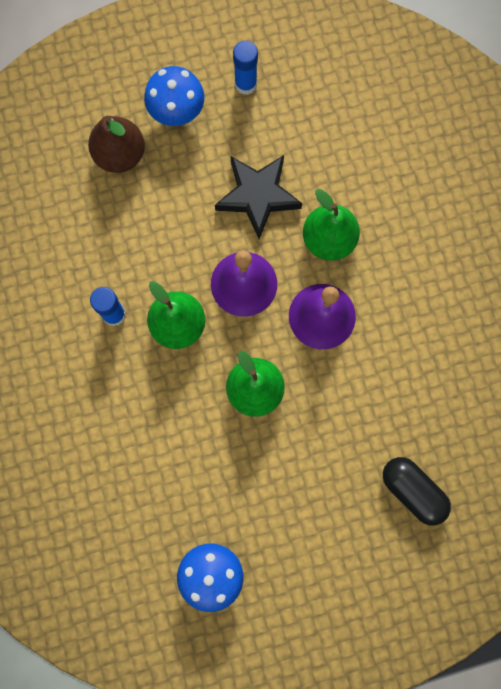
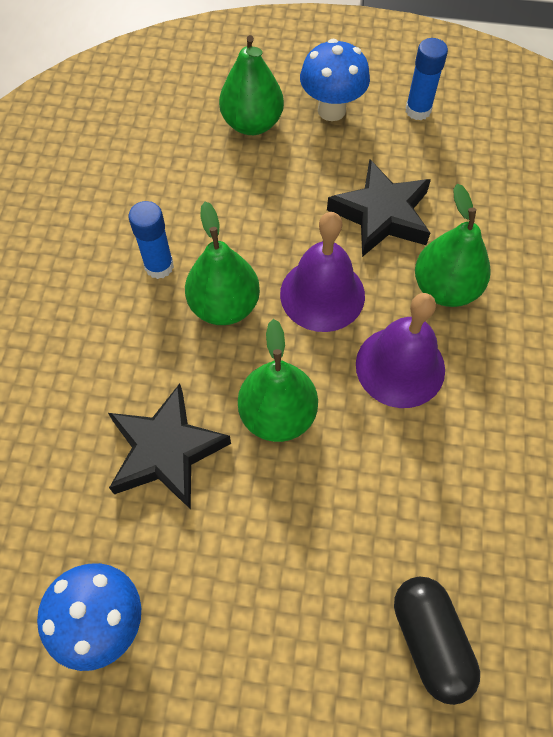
camera: 25 degrees right, 15 degrees down
brown pear [88,116,145,173] -> green pear [219,35,284,135]
none -> black star [108,384,231,510]

